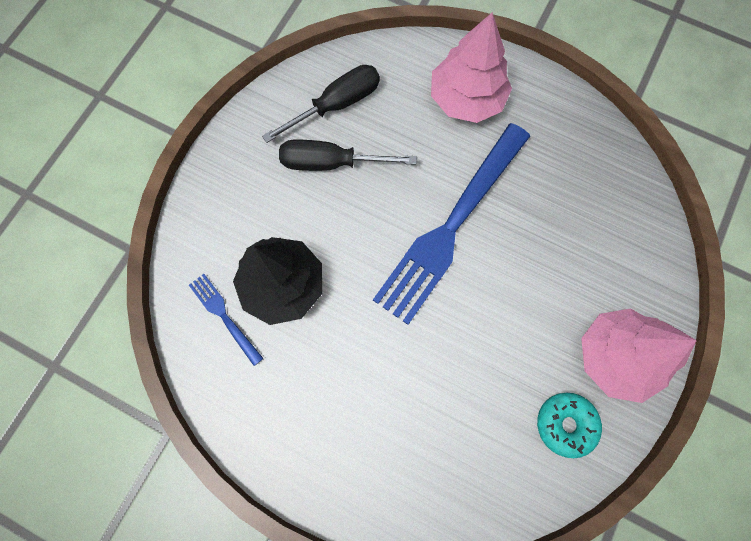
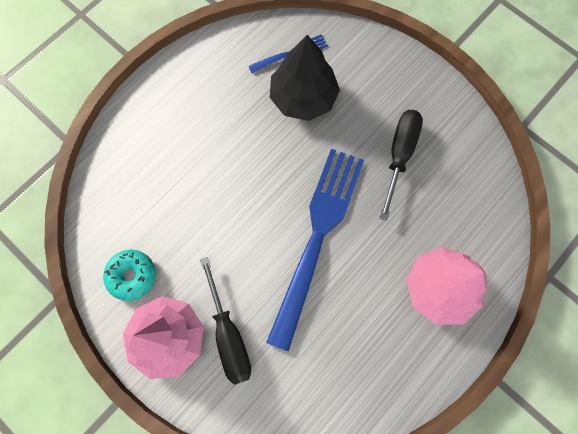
camera: 105 degrees right, 0 degrees up
black screwdriver [262,65,380,143] -> black screwdriver moved to [200,257,251,385]
blue fork [373,123,530,325] -> blue fork turned 60 degrees clockwise [266,149,364,351]

